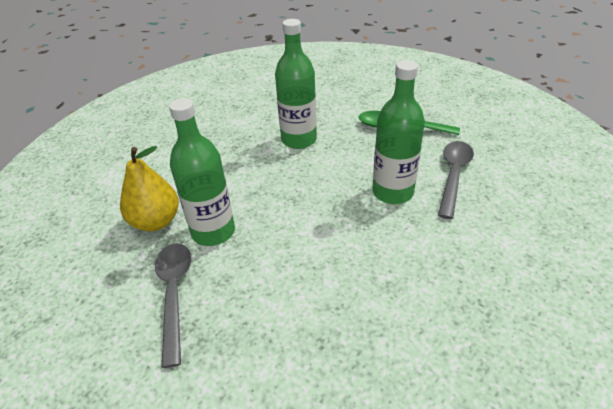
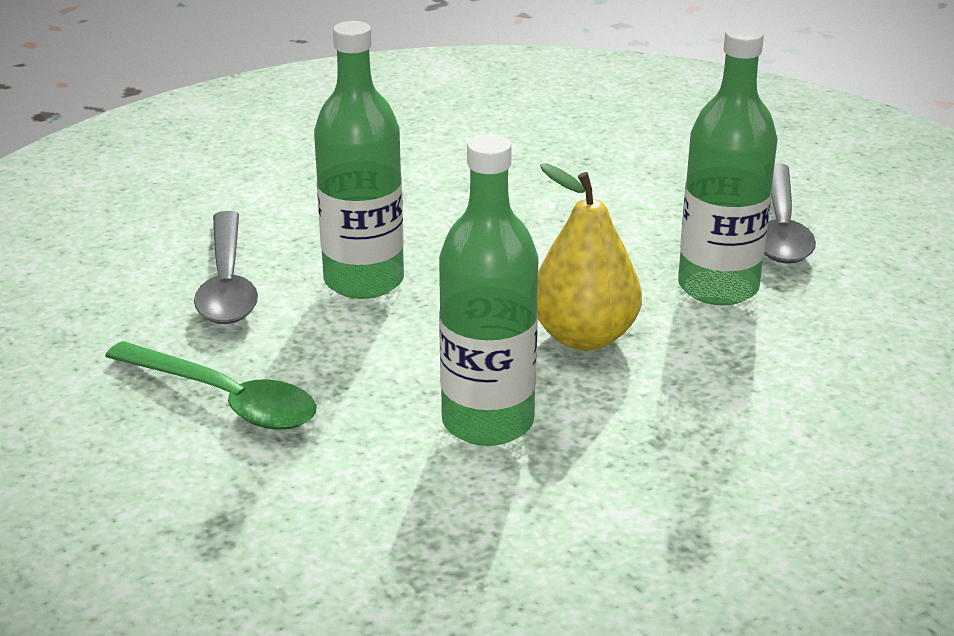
camera: 165 degrees left, 10 degrees down
yellow pear [120,146,179,231] -> yellow pear moved to [537,163,642,350]
grey spoon [438,141,474,219] -> grey spoon turned 45 degrees counterclockwise [194,211,258,324]

